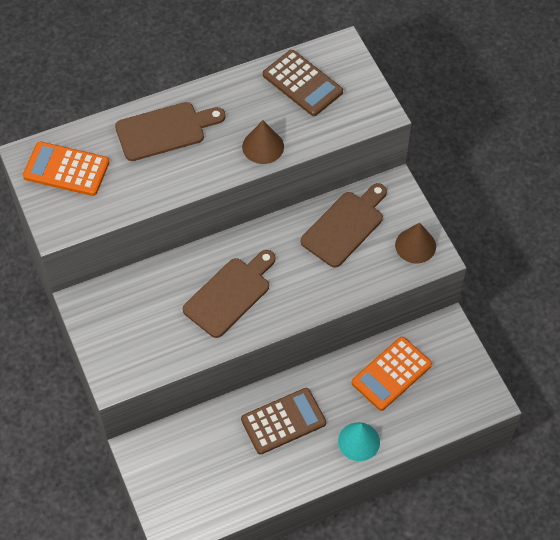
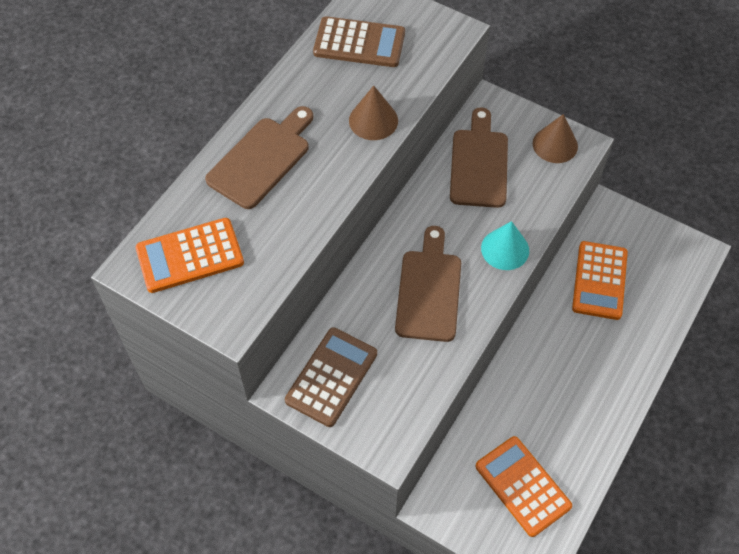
camera: 35 degrees left, 0 degrees up
brown calculator [241,388,326,454] -> brown calculator moved to [285,327,377,427]
turquoise cone [338,422,380,461] -> turquoise cone moved to [481,221,529,270]
none -> orange calculator [475,436,572,537]

